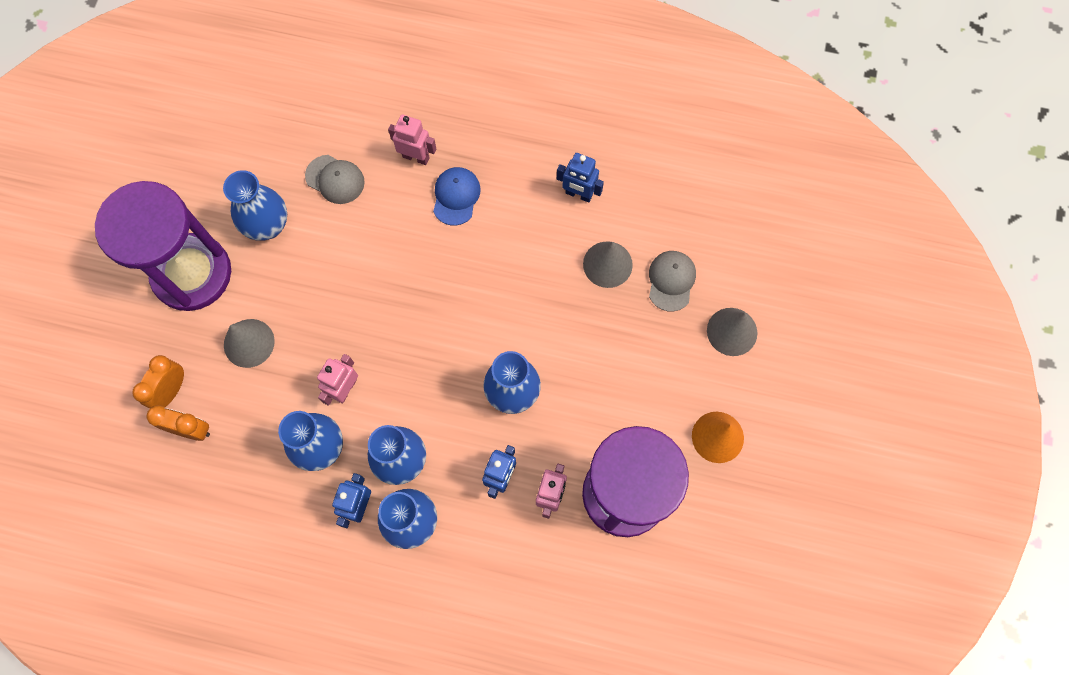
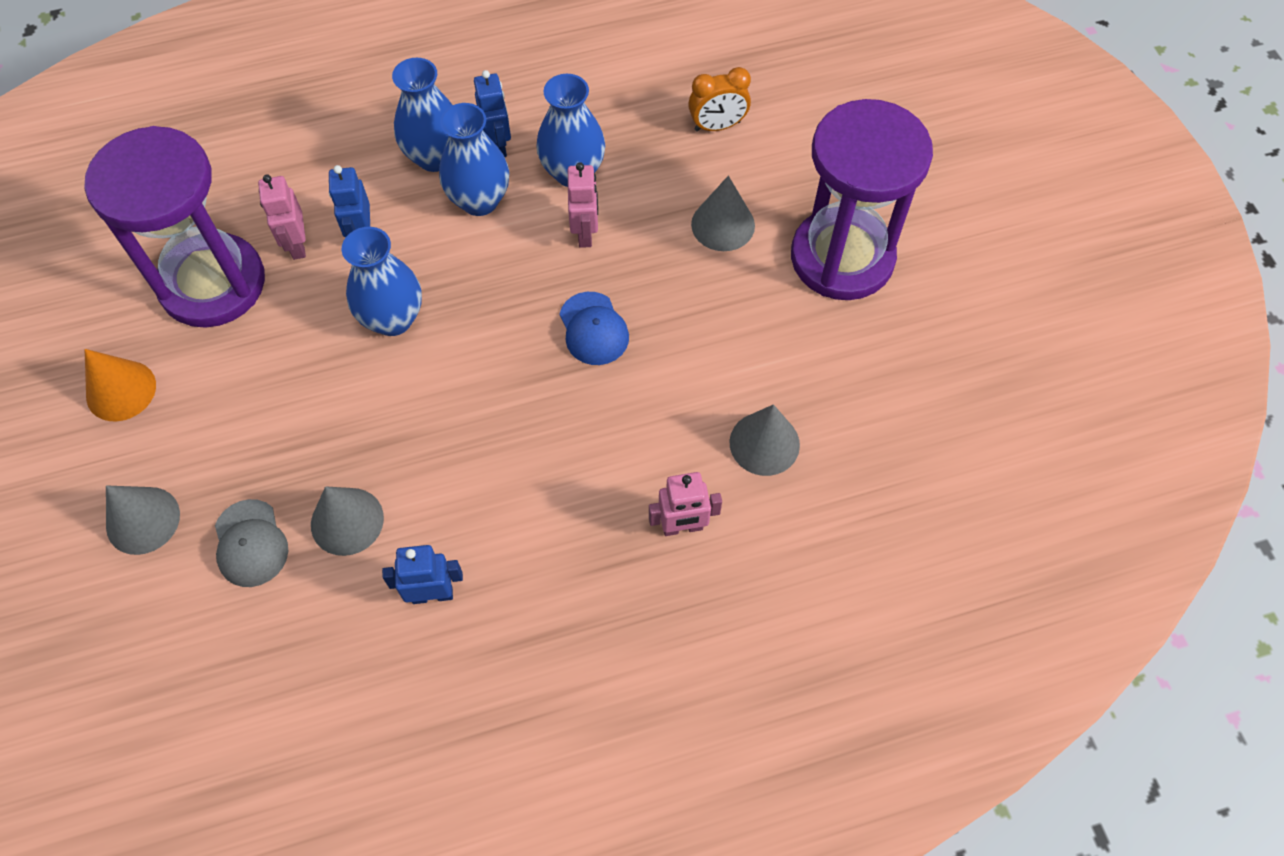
camera: 150 degrees right, 10 degrees down
orange clock [132,355,184,409] -> none
blue vase [223,170,287,240] -> none
grey cap [305,155,365,204] -> grey cone [730,404,800,476]
blue cap [433,167,481,226] -> blue cap moved to [560,292,629,365]

